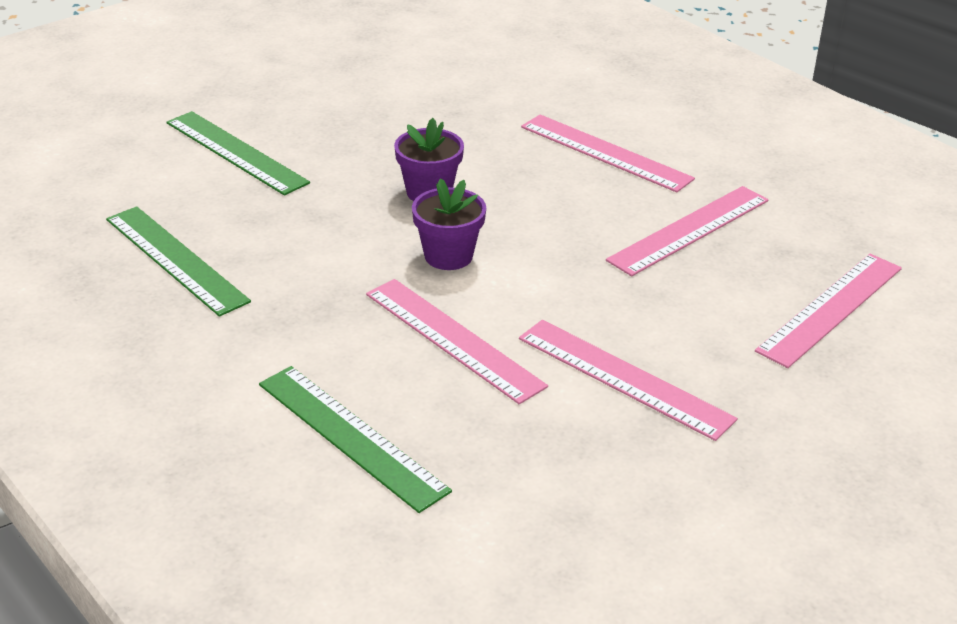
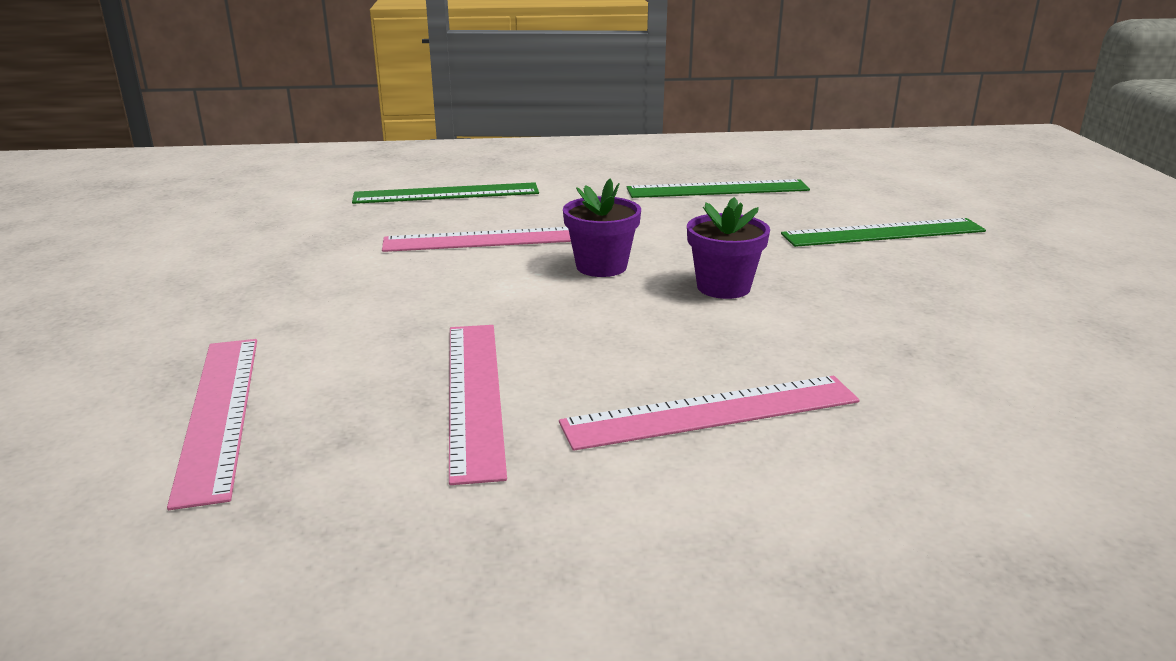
camera: 125 degrees right, 10 degrees down
pink ruler [519,320,738,441] -> none

